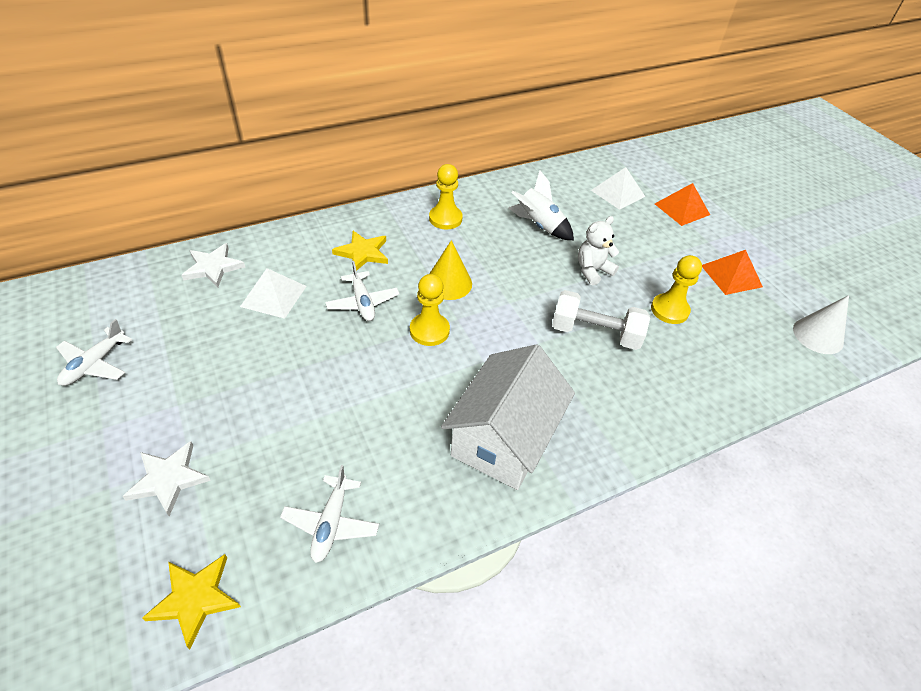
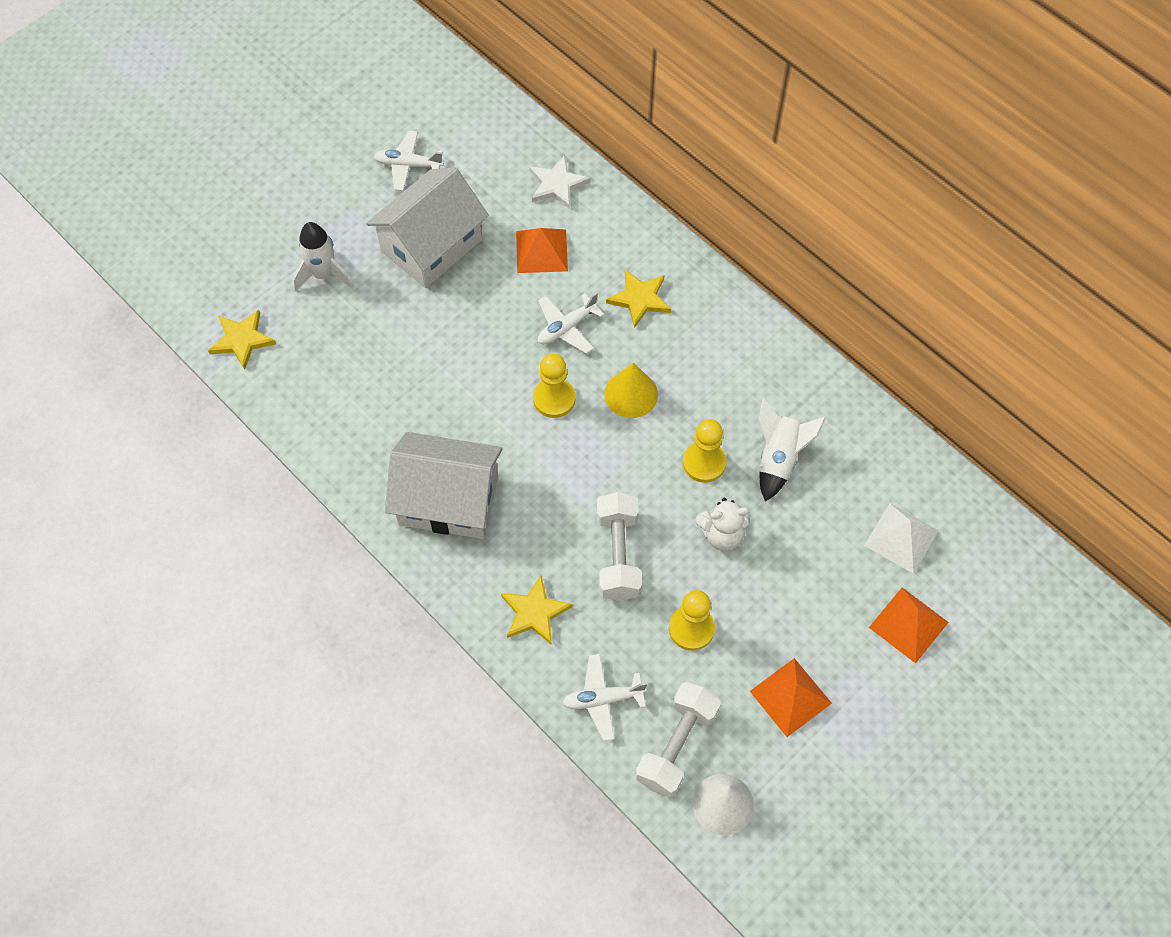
camera: 75 degrees right, 15 degrees up
white star [122,441,211,516] -> white rocket [292,222,354,291]
white pyramid [240,268,307,319] -> orange pyramid [516,228,568,273]
white plane [280,465,379,563] -> white plane moved to [562,654,647,741]
yellow pawn [429,164,463,229] -> yellow pawn moved to [683,419,727,483]
white teddy bear [578,216,619,285] -> white teddy bear turned 135 degrees clockwise [695,498,751,551]
none -> white house [366,167,489,288]
none -> yellow star [501,575,573,645]
none -> white dumbbell [635,682,721,798]

